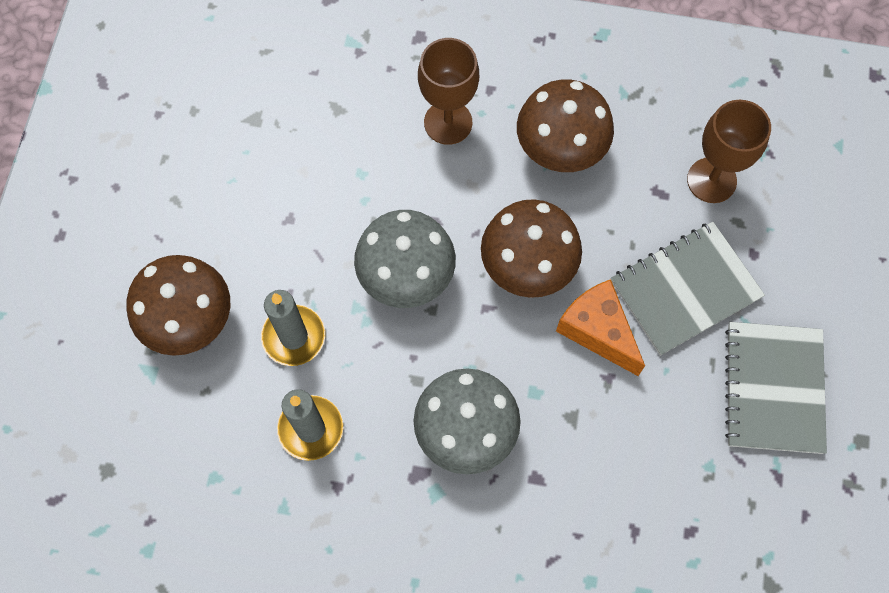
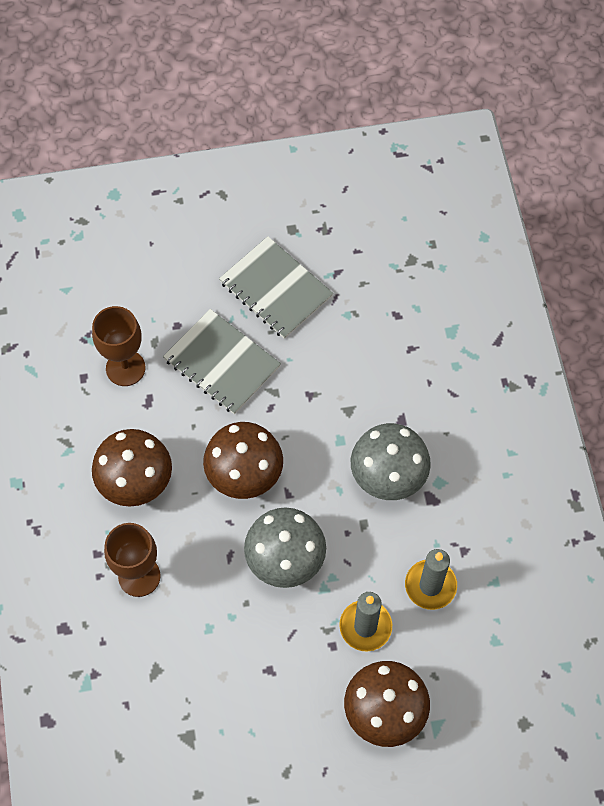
camera: 110 degrees left, 5 degrees down
orange cheese [556,279,645,376] -> none
grey notebook [725,322,827,454] -> grey notebook turned 60 degrees clockwise [219,236,333,339]

